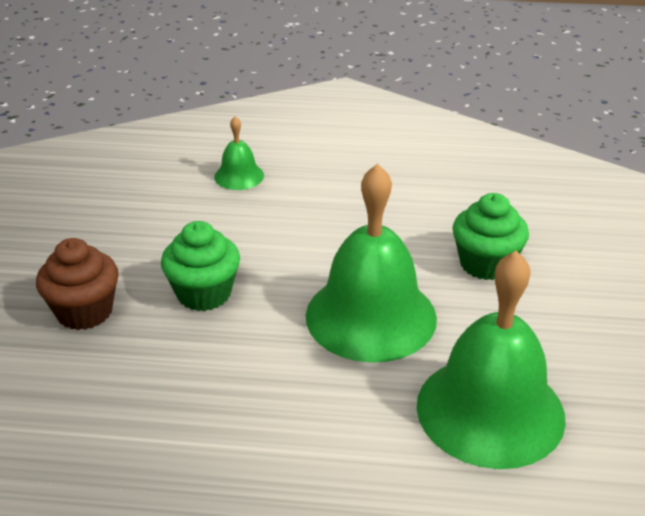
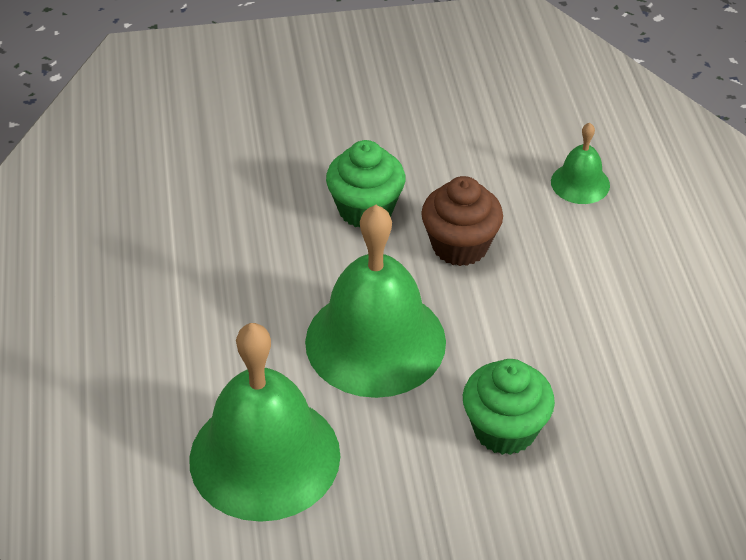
camera: 75 degrees right, 10 degrees up
brown cupcake [36,238,119,330] -> brown cupcake moved to [421,176,503,266]

